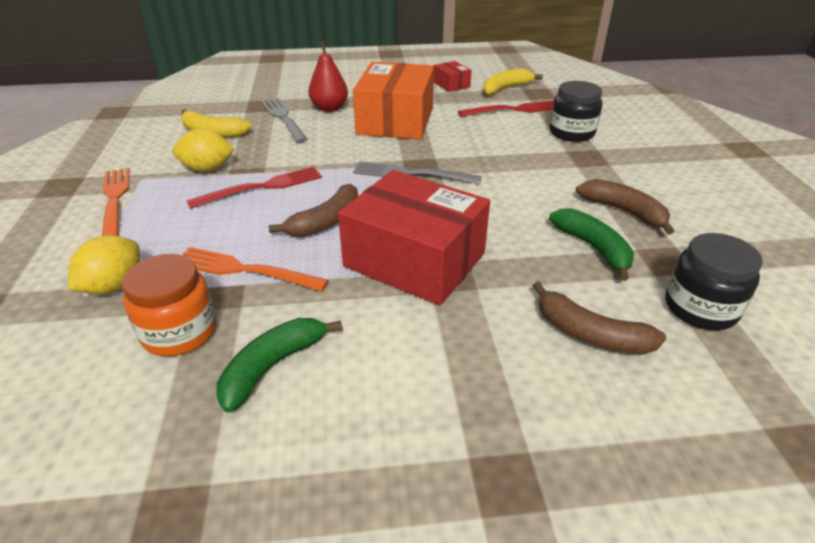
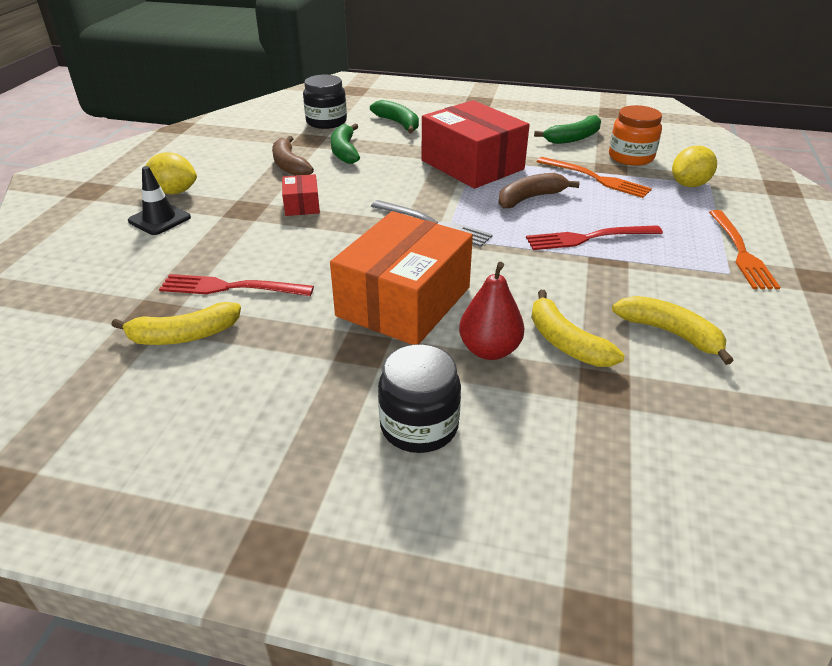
camera: 160 degrees left, 0 degrees up
yellow lemon [172,129,235,172] -> yellow lemon moved to [145,152,197,194]
grey fork [262,98,308,143] -> yellow banana [531,290,624,367]
red box [434,61,472,92] -> red box moved to [282,174,320,216]
brown banana [533,281,666,354] -> green banana [370,100,419,133]
black jar [550,81,602,142] -> black jar moved to [378,344,461,453]
none -> black traffic cone [128,166,191,235]

